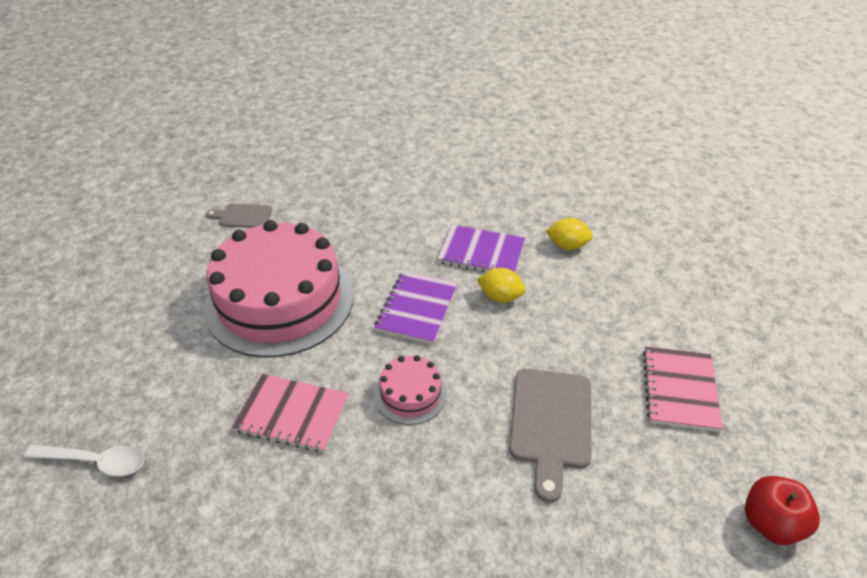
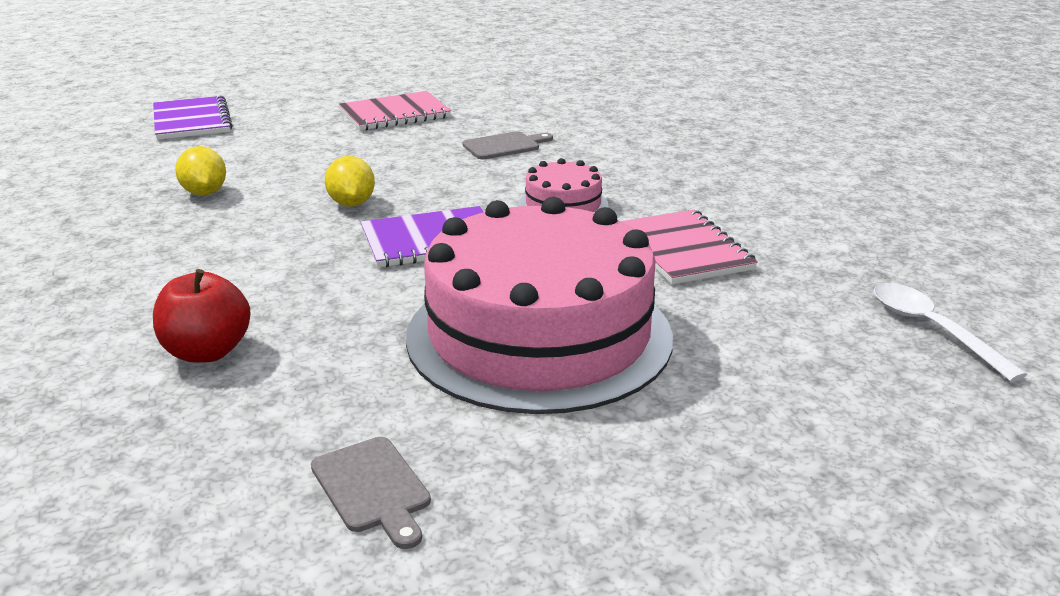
camera: 125 degrees left, 15 degrees down
purple notebook [437,225,525,272] -> purple notebook moved to [153,95,233,140]
grey cutting board [509,369,592,503] -> grey cutting board [462,131,553,159], size x0.58
red apple [745,476,820,545] -> red apple moved to [153,269,251,362]

